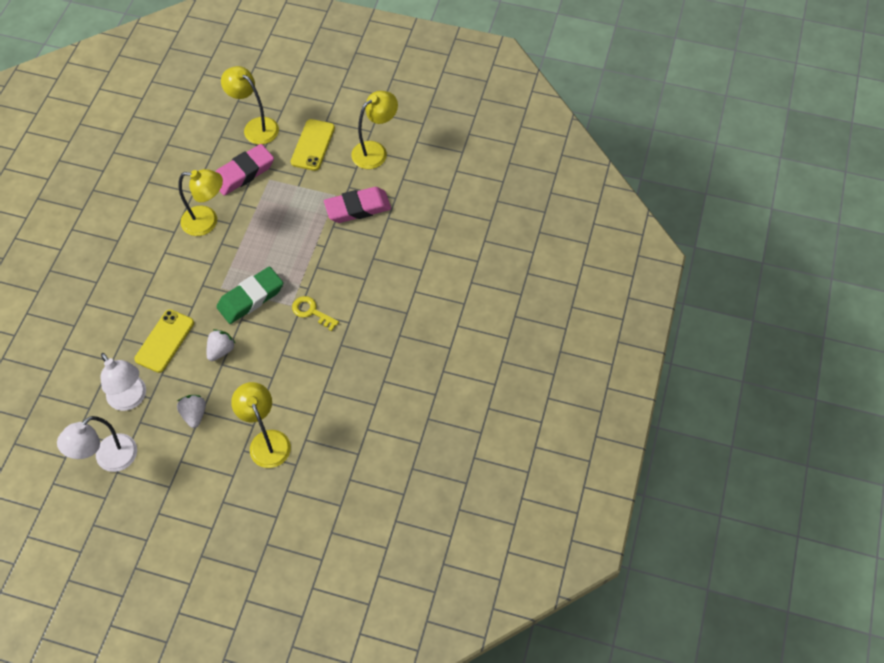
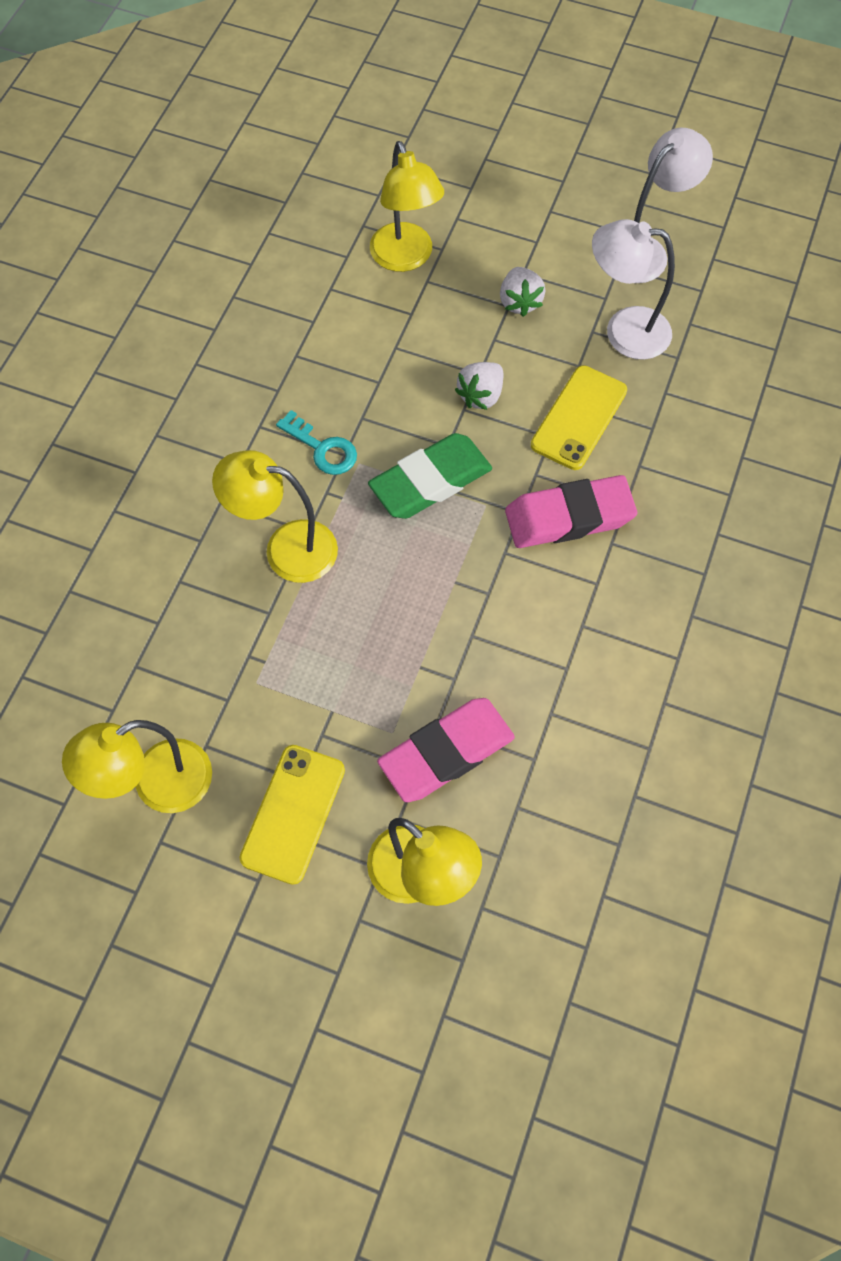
camera: 175 degrees left, 5 degrees up
white lamp [101,353,146,411] -> white lamp turned 45 degrees counterclockwise [592,219,675,360]
yellow lamp [179,169,223,236] -> yellow lamp moved to [212,450,338,583]
yellow key [292,296,339,331] -> turquoise key [276,410,357,475]
pink eraser [324,187,391,223] -> pink eraser moved to [505,475,637,548]

